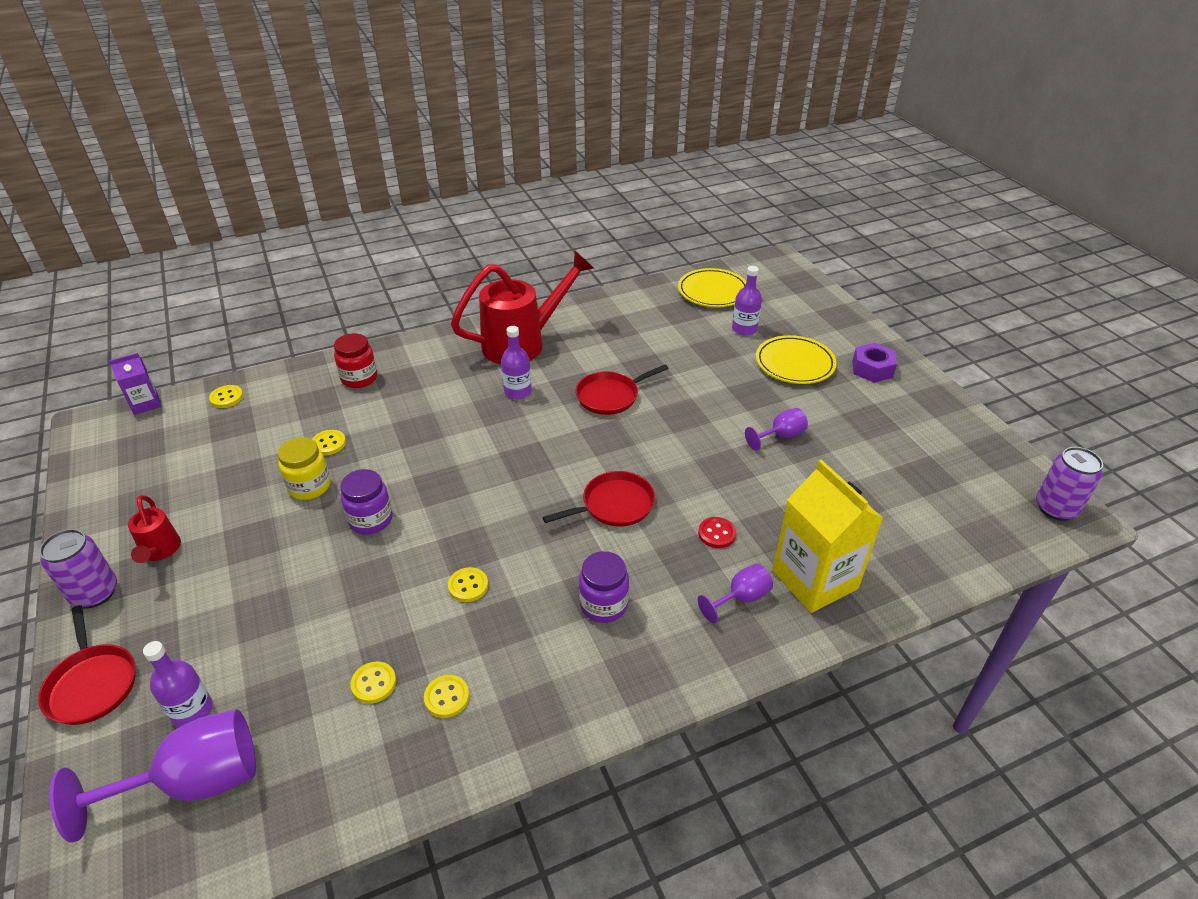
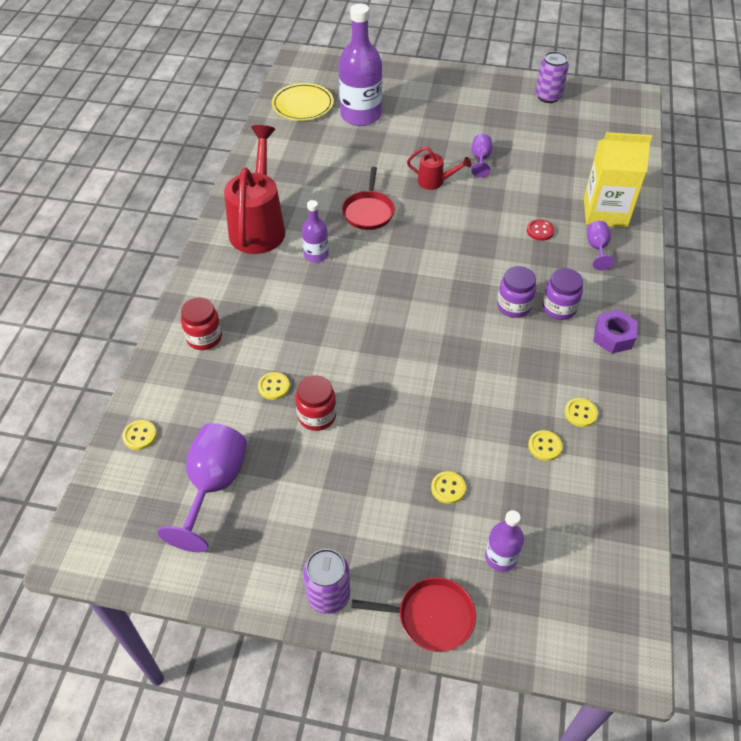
camera: 55 degrees left, 10 degrees up
purple goblet [50,710,256,843] -> purple goblet moved to [158,423,247,552]
purple carton [109,353,161,415] -> none
red watering can [128,495,181,563] -> red watering can moved to [407,146,471,190]
yellow jar [278,437,330,500] -> red jar [295,375,336,431]
purple jar [340,469,393,534] -> purple jar moved to [497,266,536,318]
yellow button [448,567,488,602] -> yellow button moved to [431,471,466,504]
red pan [543,471,655,526] -> none
purple bottle [732,266,762,335] -> purple bottle [339,4,382,126], size x1.95
yellow plate [756,335,837,384] -> none
purple nut [852,343,897,383] -> purple nut moved to [593,310,638,354]
purple can [1036,447,1103,521] -> purple can moved to [536,51,569,103]

